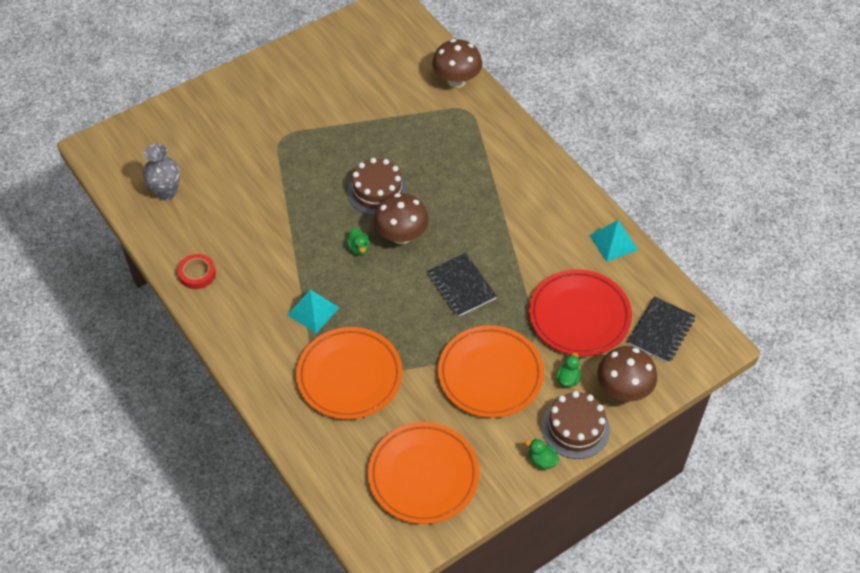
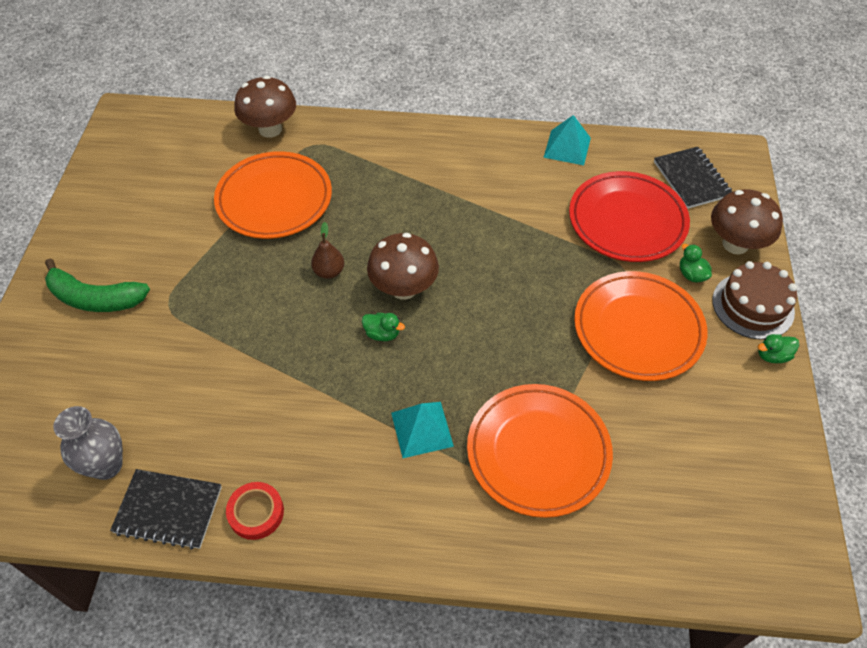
camera: 50 degrees left, 0 degrees up
brown cake [347,158,408,216] -> brown pear [311,222,344,279]
orange plate [368,422,479,524] -> orange plate moved to [214,151,332,239]
black notebook [428,253,497,317] -> black notebook moved to [110,469,222,550]
none -> green banana [45,259,150,312]

